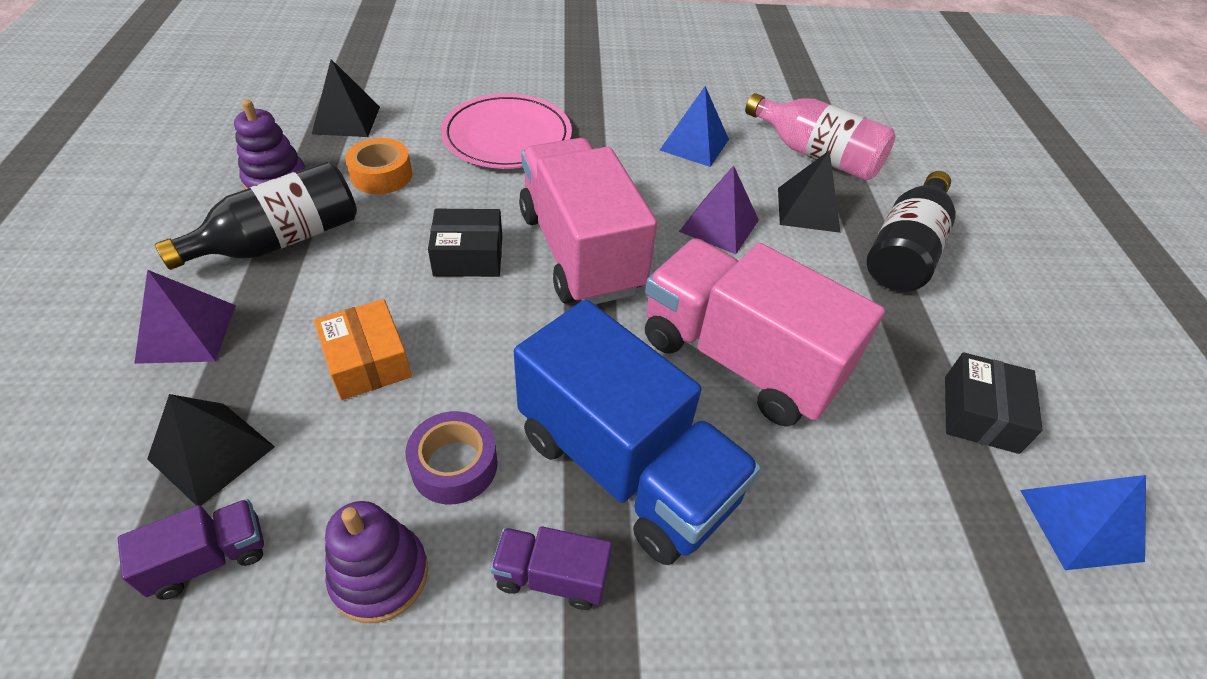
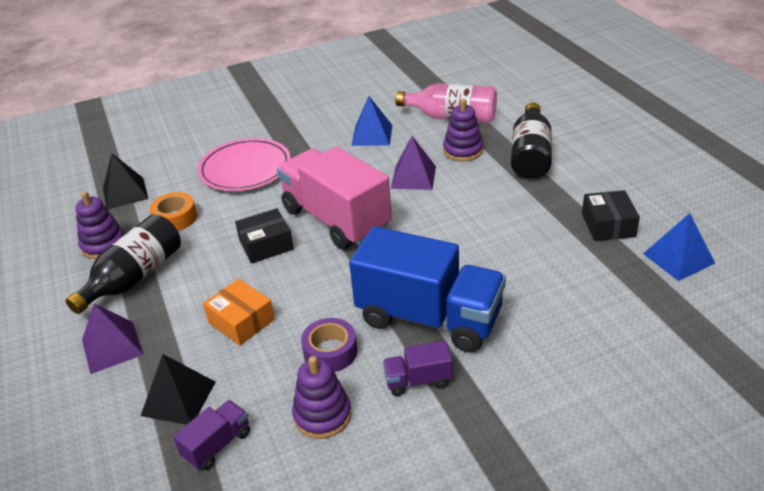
camera: 15 degrees left, 10 degrees down
pink truck [645,238,885,426] -> none
black pyramid [778,150,841,233] -> purple stacking toy [443,99,483,161]

